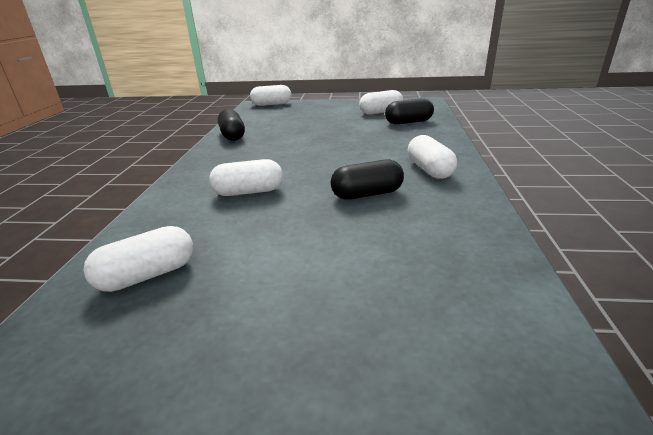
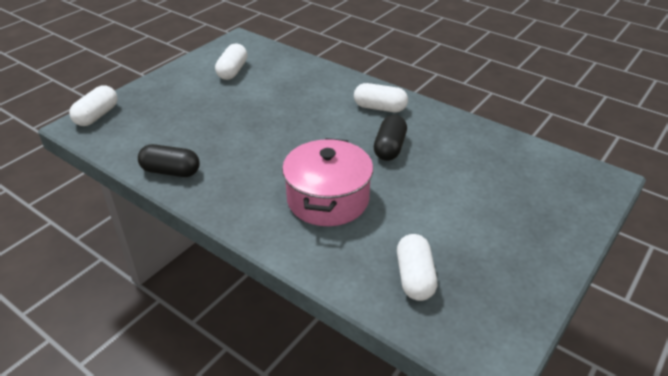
camera: 60 degrees left, 10 degrees up
white capsule [209,159,283,196] -> pink pot [282,138,373,226]
black capsule [385,98,434,124] -> none

